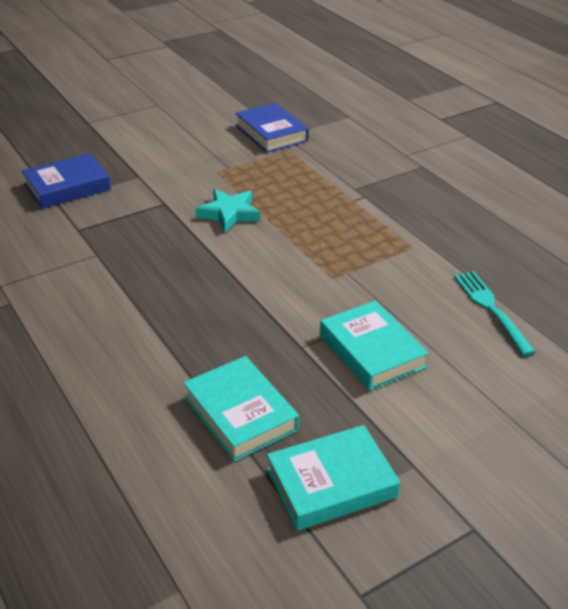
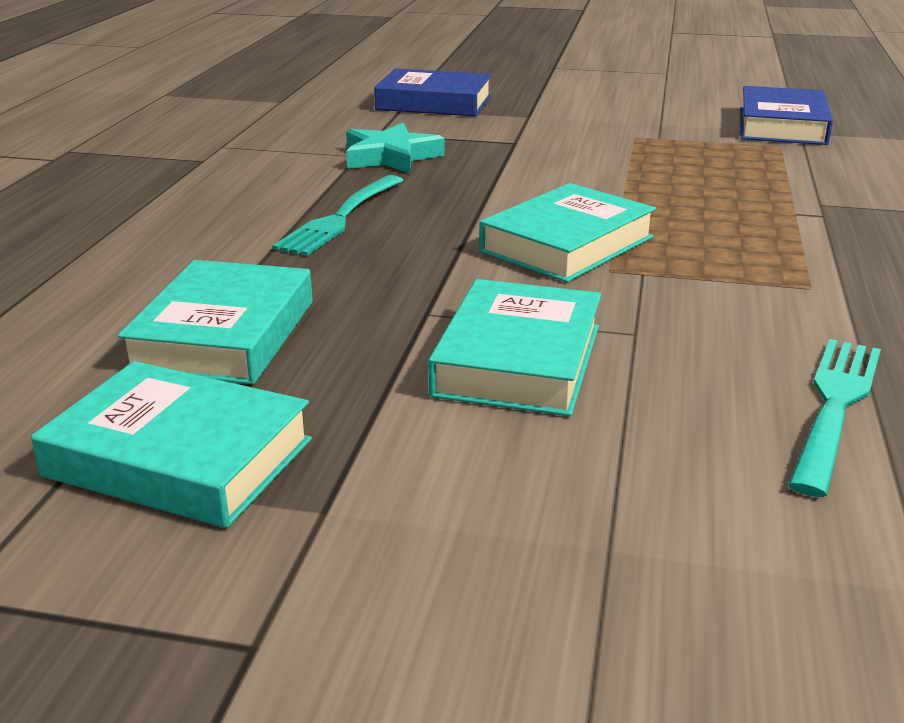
camera: 45 degrees right, 10 degrees down
turquoise star [195,189,260,233] -> turquoise star moved to [346,123,445,173]
none -> turquoise fork [272,175,404,256]
none -> turquoise book [479,183,656,282]

